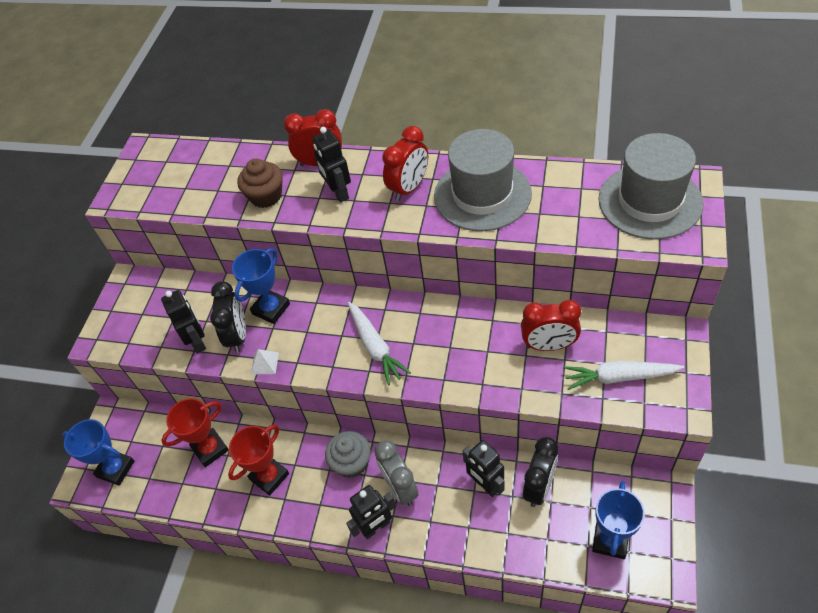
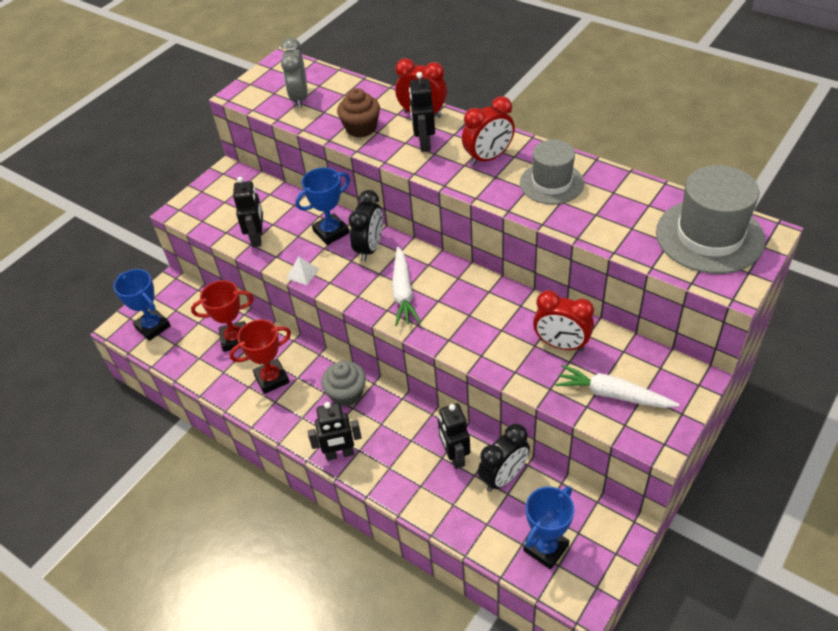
camera: 20 degrees right, 5 degrees down
black clock [210,281,246,353] -> black clock moved to [348,190,383,262]
grey clock [375,440,419,506] -> grey clock moved to [281,37,308,108]
grey hat [434,129,532,231] -> grey hat [520,140,584,204], size x0.66

